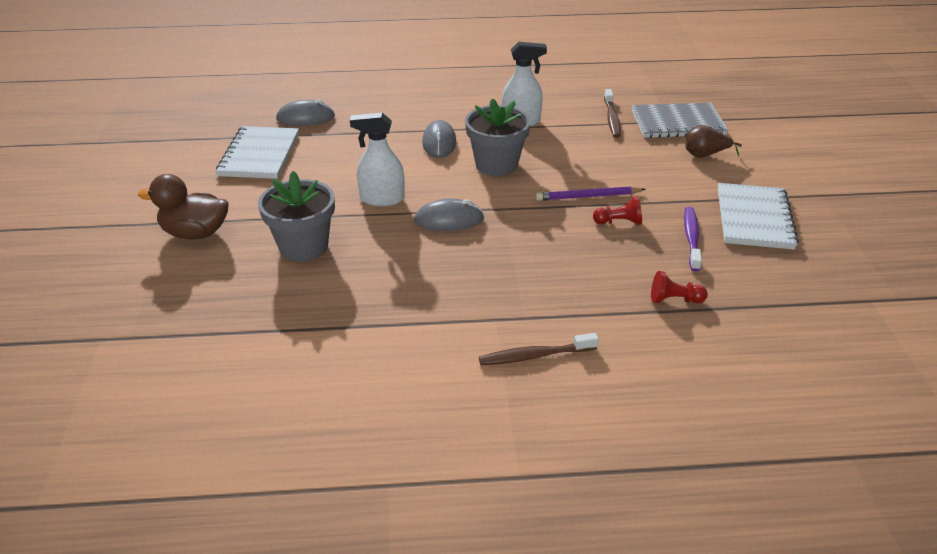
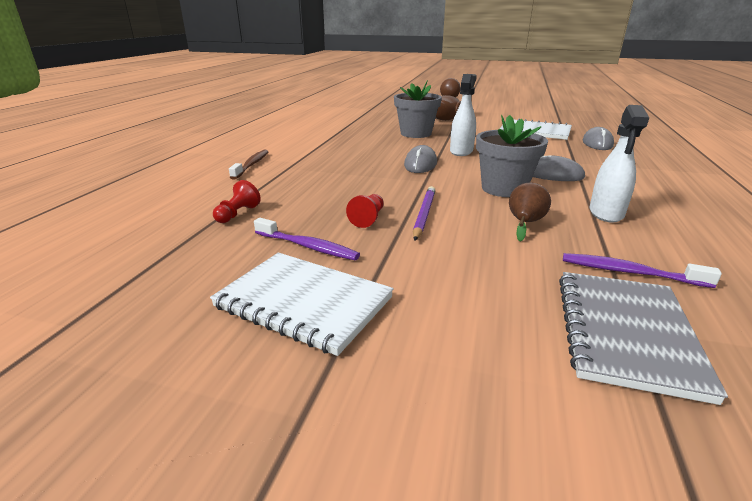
camera: 110 degrees right, 10 degrees down
brown toothbrush [604,89,621,138] -> purple toothbrush [563,253,722,288]
brown pear [685,125,742,158] -> brown pear moved to [509,183,551,242]

